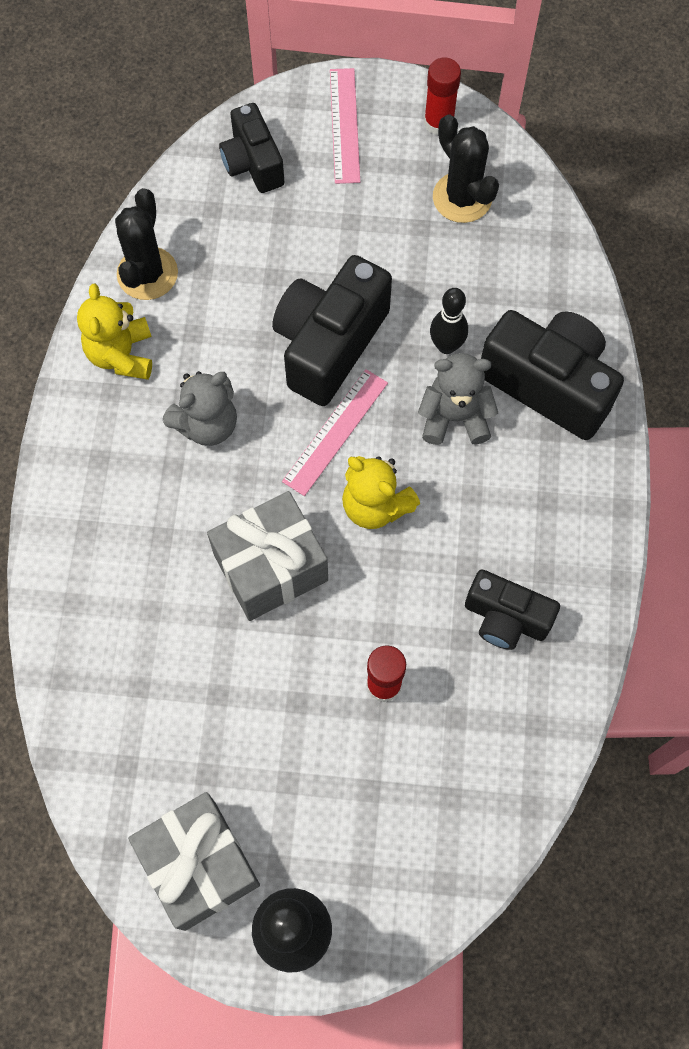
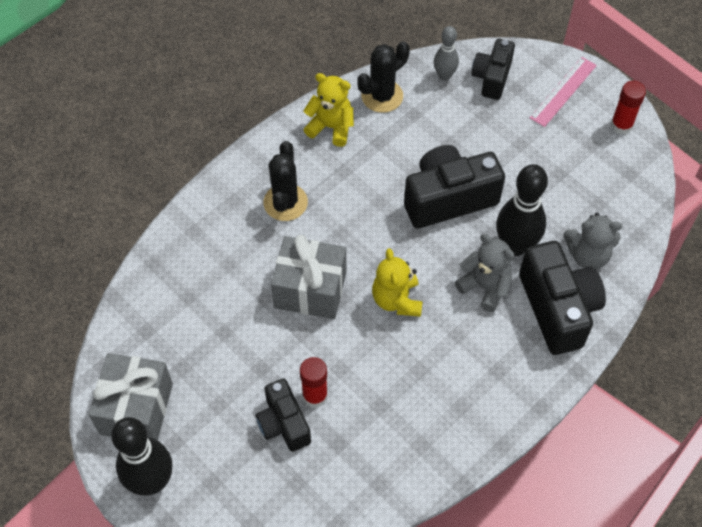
camera: 40 degrees right, 10 degrees down
yellow teddy bear [77,284,152,380] -> yellow teddy bear turned 75 degrees clockwise [303,73,354,147]
grey teddy bear [163,371,237,446] -> grey teddy bear moved to [563,213,622,269]
pink ruler [282,369,388,496] -> none
black bowling pin [430,288,468,354] -> black bowling pin [496,164,548,256], size x1.75
black cactus [433,115,499,223] -> black cactus moved to [263,141,308,221]
black camera [465,569,560,650] -> black camera moved to [256,378,311,452]
none -> grey bowling pin [434,26,459,81]

